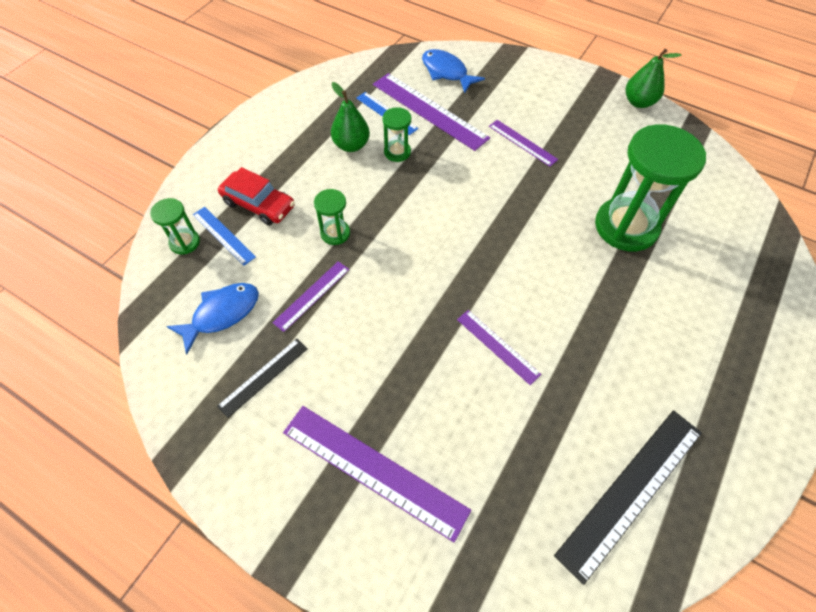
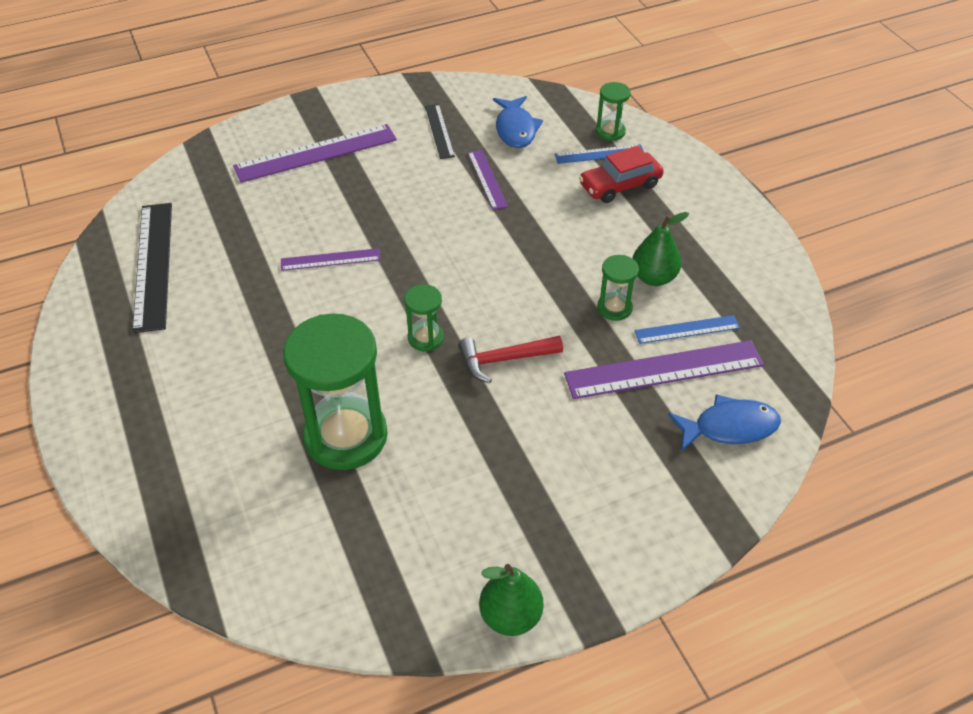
camera: 125 degrees right, 10 degrees down
green hourglass [314,189,350,245] -> green hourglass moved to [404,284,444,351]
purple ruler [489,120,558,167] -> none
none -> red hammer [458,336,563,383]

